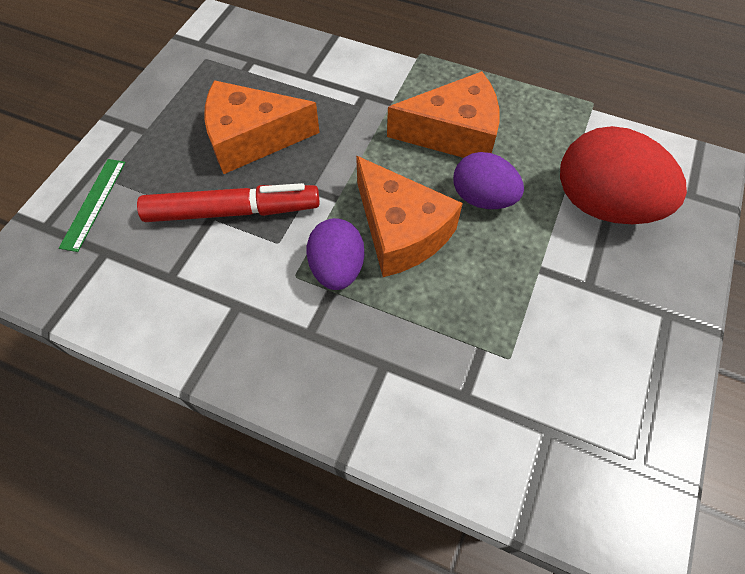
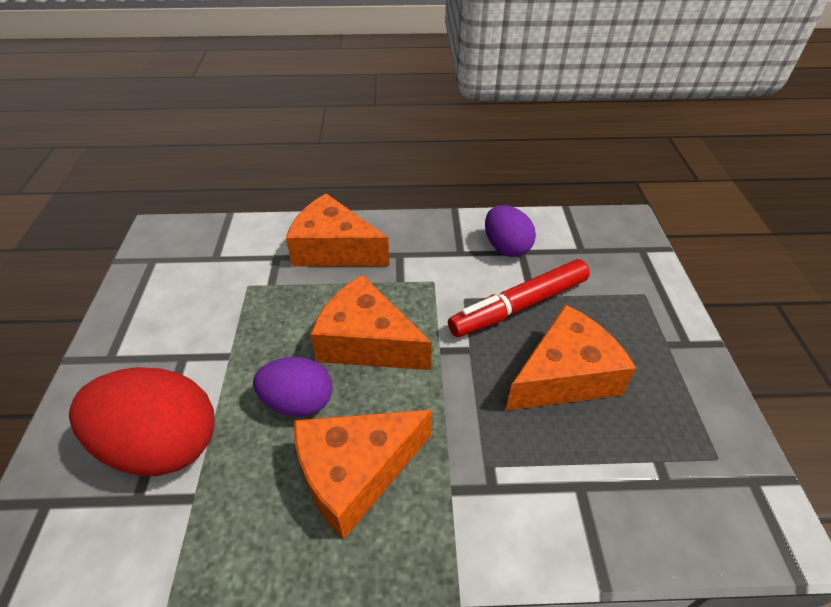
camera: 155 degrees right, 15 degrees down
green ruler [59,159,126,252] -> none
purple egg [306,218,364,290] -> purple egg moved to [485,205,536,257]
none -> orange cheese [286,193,390,267]

